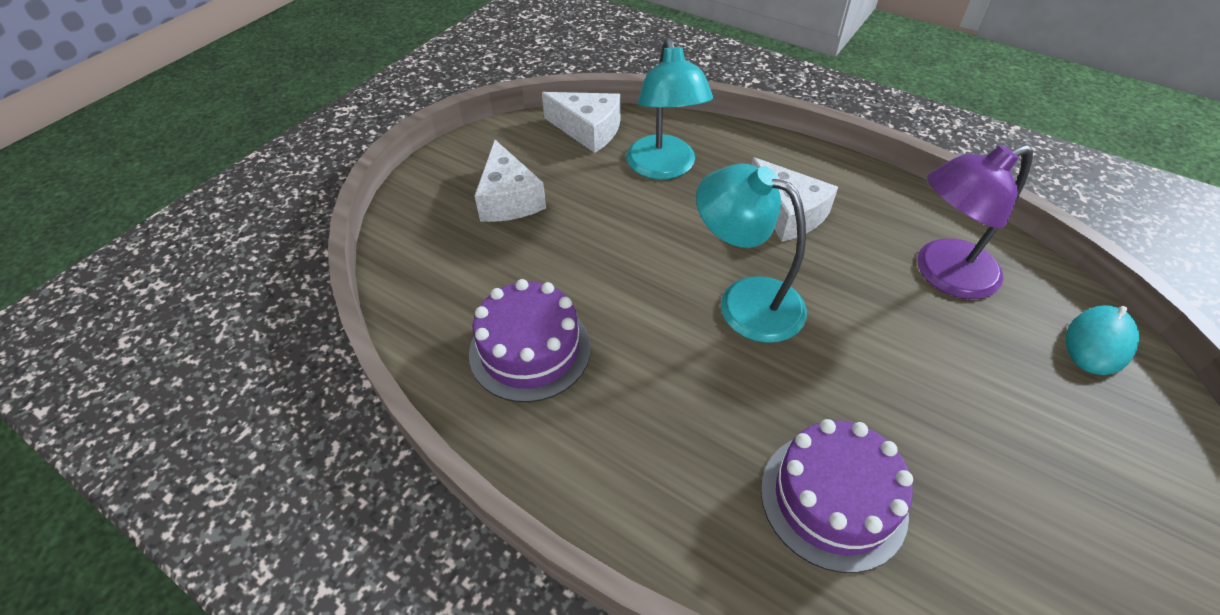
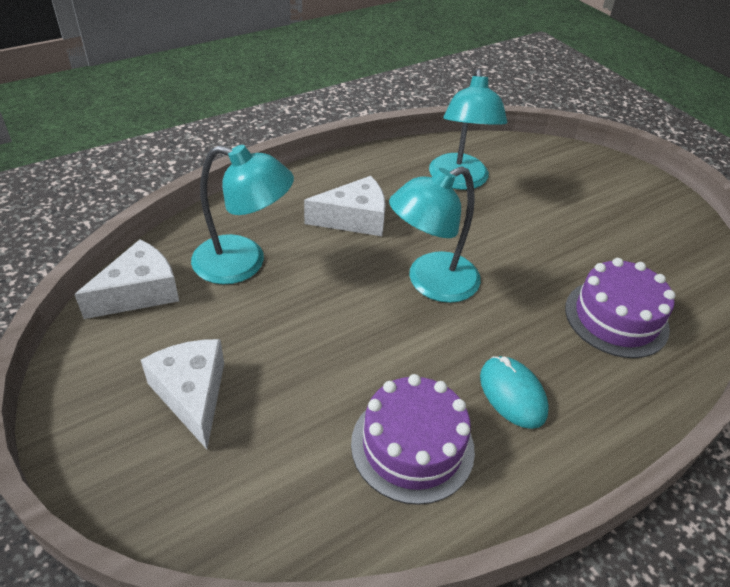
camera: 70 degrees left, 5 degrees down
white cheese [475,140,546,222] -> white cheese turned 120 degrees counterclockwise [141,339,224,449]
purple lamp [918,145,1033,299] -> turquoise lamp [429,69,507,190]
turquoise mouse [1066,305,1139,375] -> turquoise mouse moved to [480,356,549,429]

